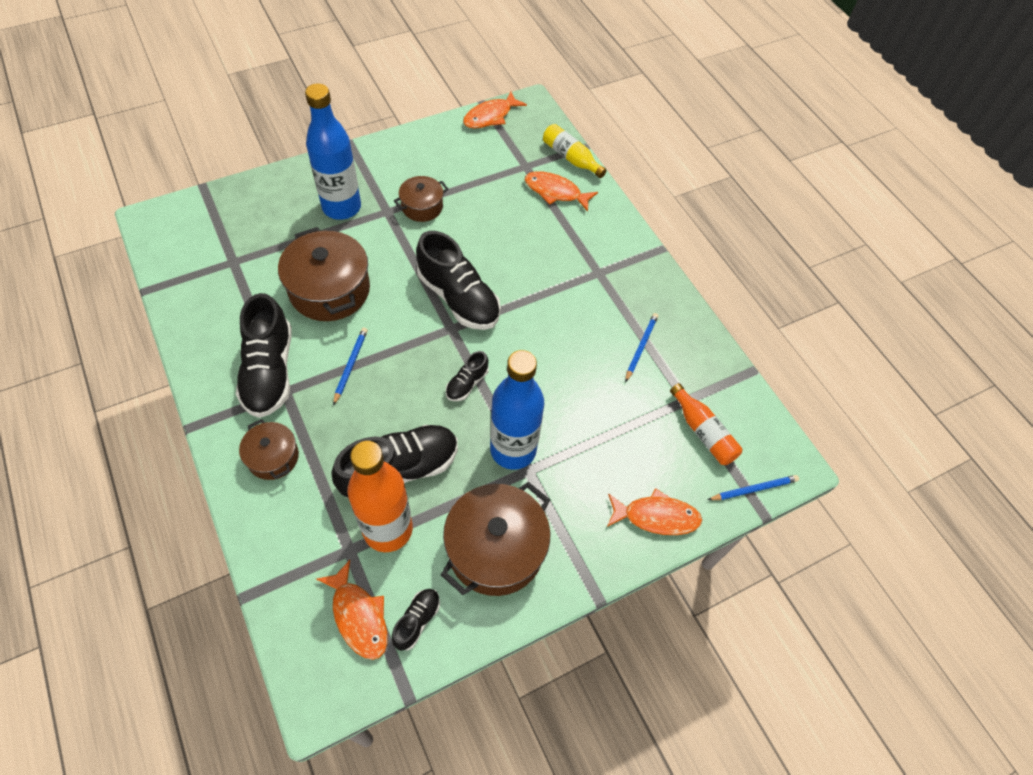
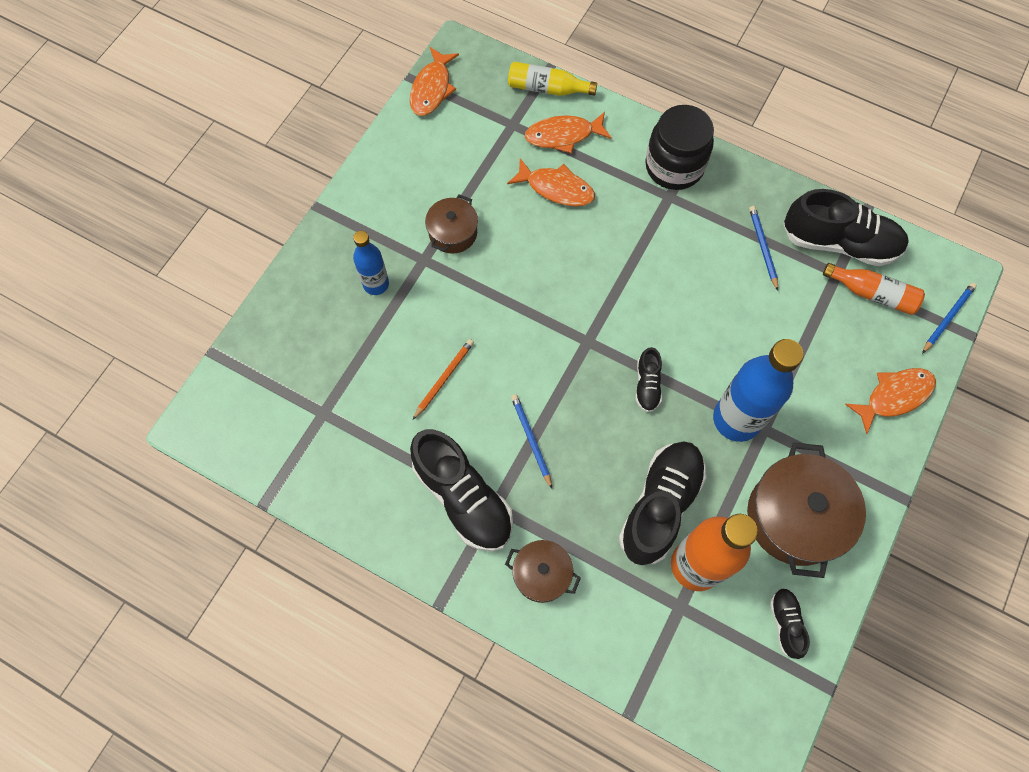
camera: 30 degrees left, 10 degrees up
brown pot [278,227,370,321] -> orange pencil [413,339,474,420]
blue bottle [305,83,361,220] -> blue bottle [353,231,389,295], size x0.57
orange fish [316,560,388,660] -> orange fish moved to [507,158,595,206]
black shoe [416,231,501,330] -> black shoe moved to [783,189,909,266]
none -> black jar [645,105,714,190]

